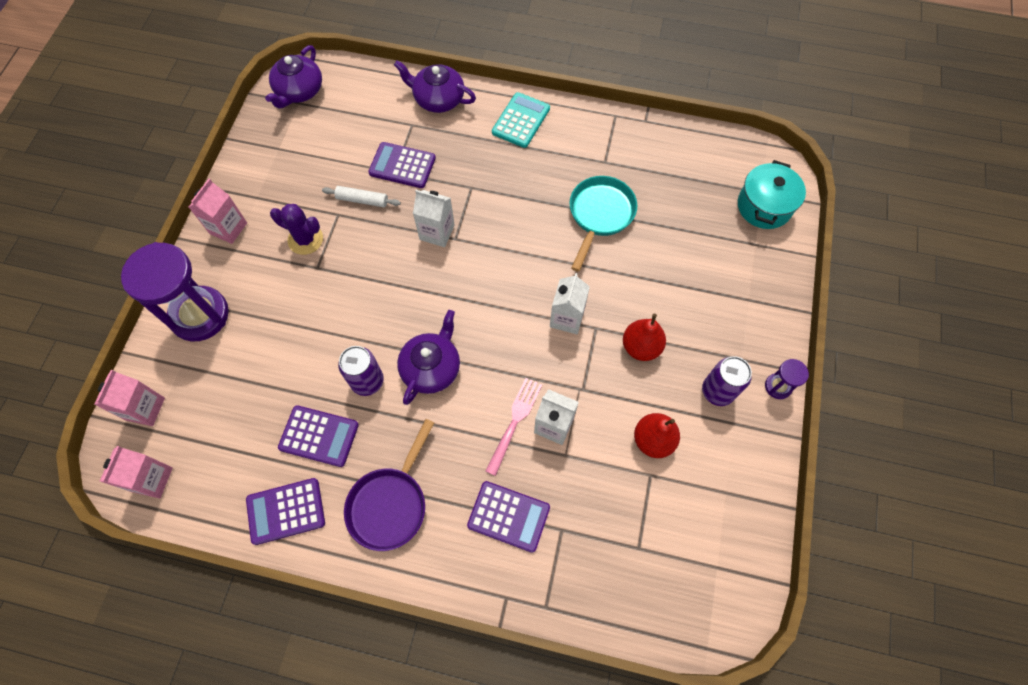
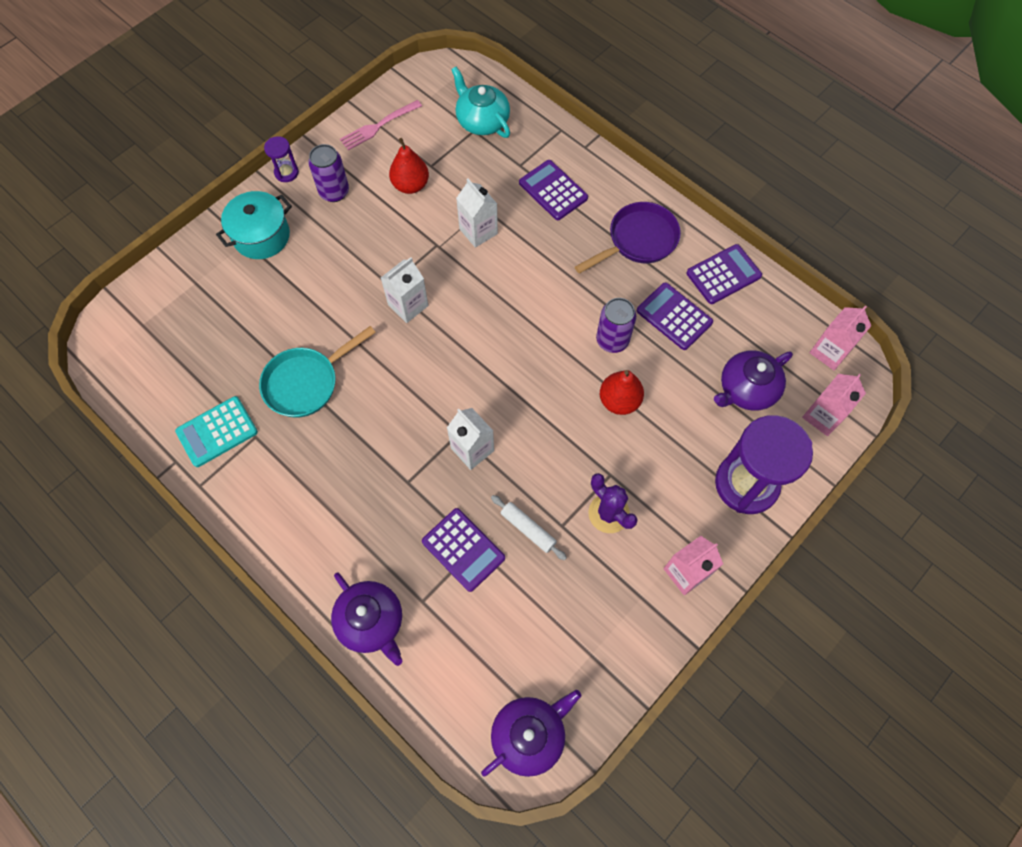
camera: 150 degrees left, 0 degrees up
purple calculator [246,478,325,545] -> purple calculator turned 45 degrees counterclockwise [686,244,762,304]
purple teapot [397,310,460,405] -> purple teapot moved to [714,350,793,411]
pink fork [485,378,542,476] -> pink fork moved to [340,100,422,150]
turquoise calculator [492,92,550,148] -> turquoise calculator moved to [175,396,258,467]
red pear [623,314,666,361] -> red pear moved to [600,370,644,415]
turquoise pot [738,160,806,229] -> turquoise pot moved to [216,191,292,259]
none -> turquoise teapot [451,67,510,138]

